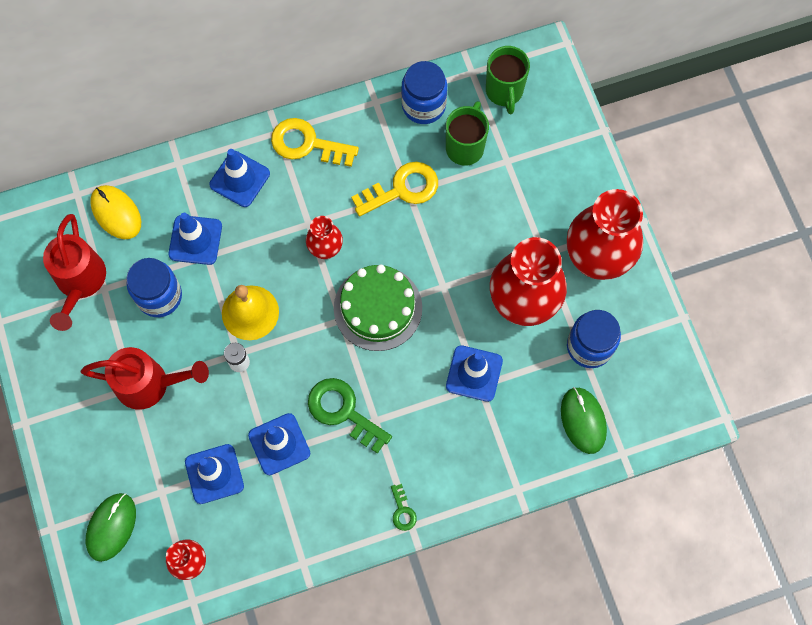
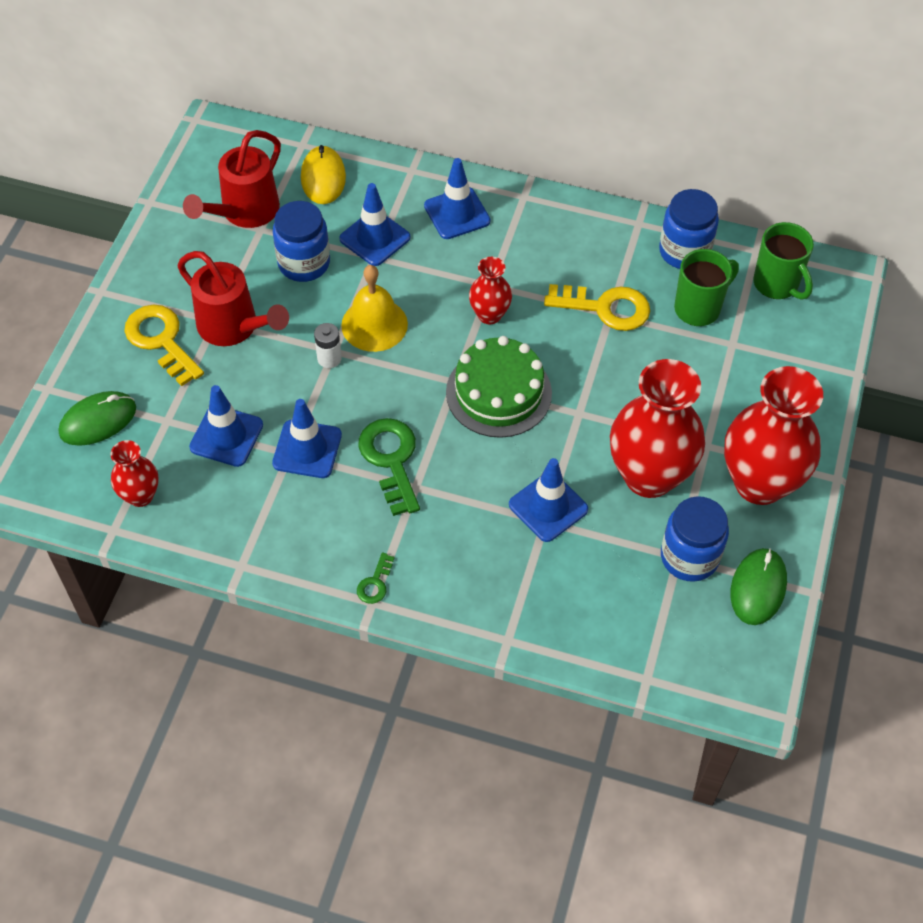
camera: 35 degrees right, 15 degrees down
yellow key [271,118,359,167] -> yellow key moved to [124,305,204,386]
green mug [486,46,530,114] -> green mug turned 60 degrees counterclockwise [753,222,814,300]
green mouse [561,387,607,454] -> green mouse moved to [731,548,787,625]

